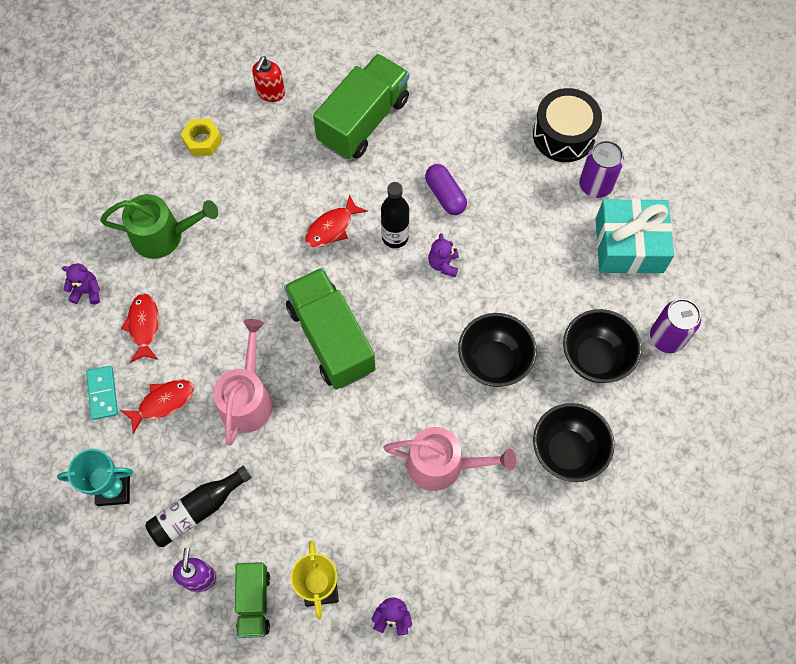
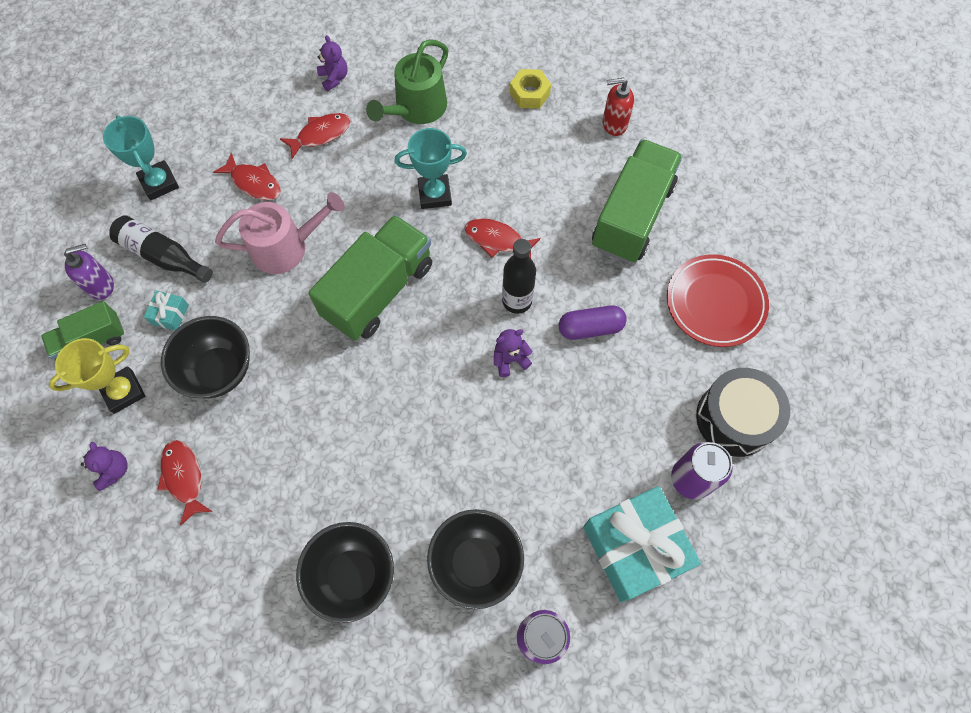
camera: 65 degrees right, 0 degrees up
turquoise domino [86,366,118,420] -> none
green watering can [100,194,218,259] -> green watering can turned 60 degrees clockwise [366,39,448,124]
green truck [313,54,409,159] -> green truck turned 75 degrees counterclockwise [592,139,683,263]
pink watering can [383,427,516,491] -> none
purple capsule [425,164,467,215] -> purple capsule turned 45 degrees clockwise [559,305,627,340]
black bowl [458,313,537,387] -> black bowl moved to [161,316,250,399]
none -> turquoise gift [144,291,189,330]
none -> red fish [157,440,213,526]
none -> turquoise trophy [394,128,467,209]
none -> red plate [667,254,769,347]

